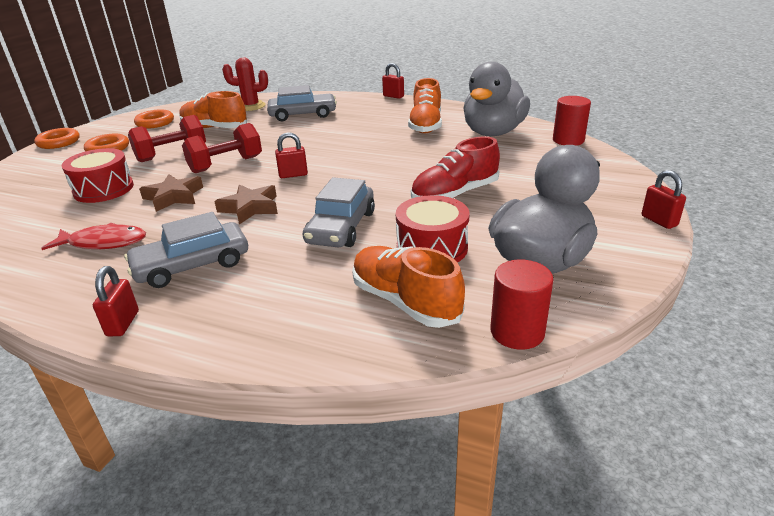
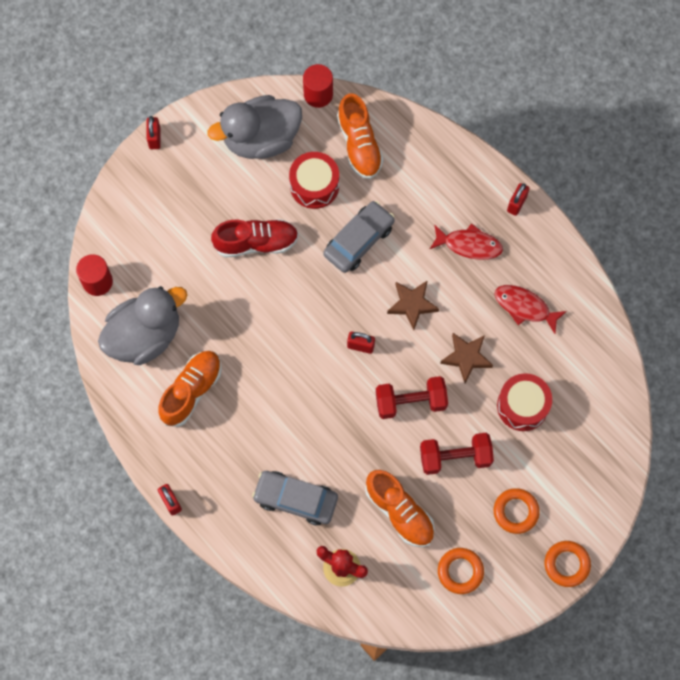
camera: 155 degrees left, 40 degrees up
grey car [124,212,248,288] -> red fish [430,223,503,260]

